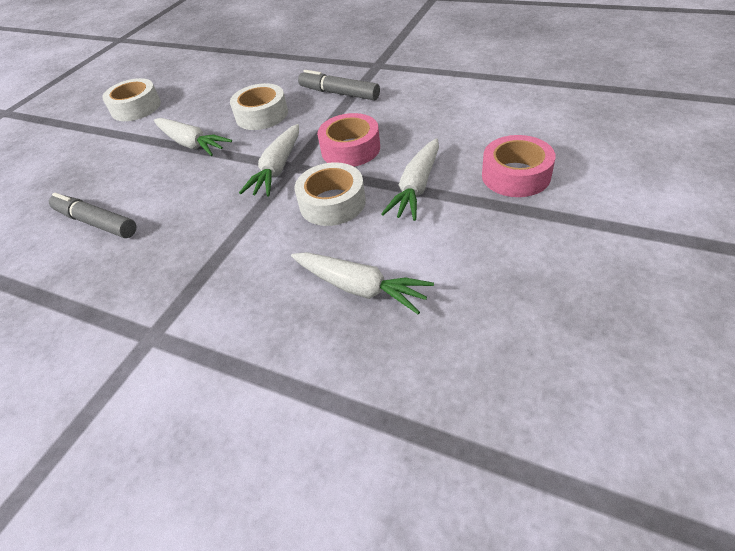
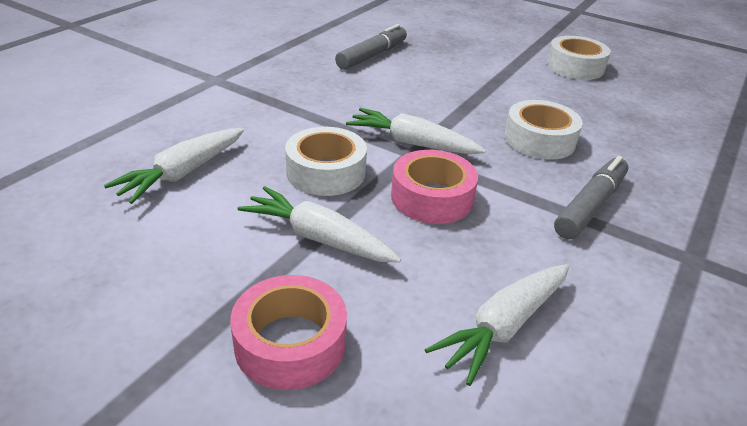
camera: 90 degrees right, 10 degrees down
white carrot [154,118,232,156] -> white carrot moved to [425,264,569,386]

